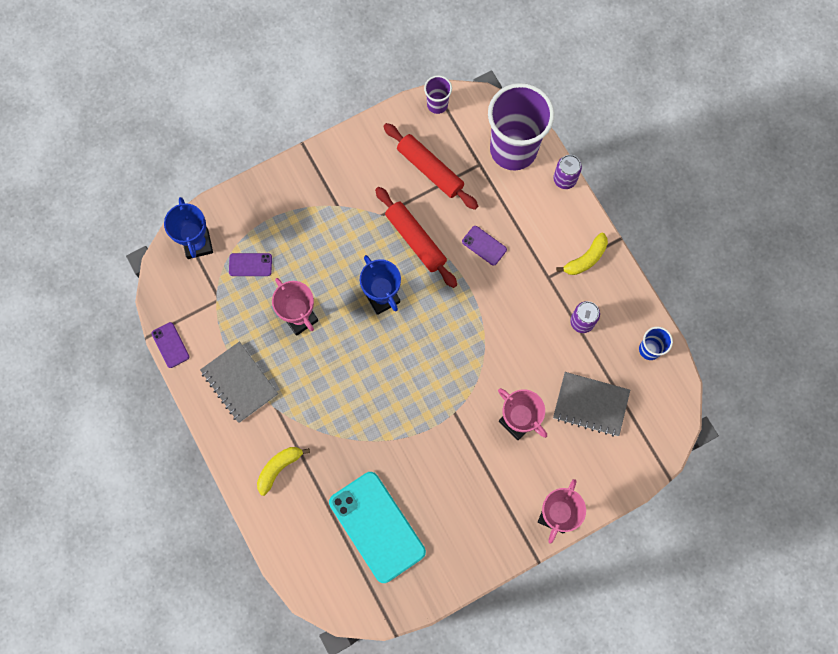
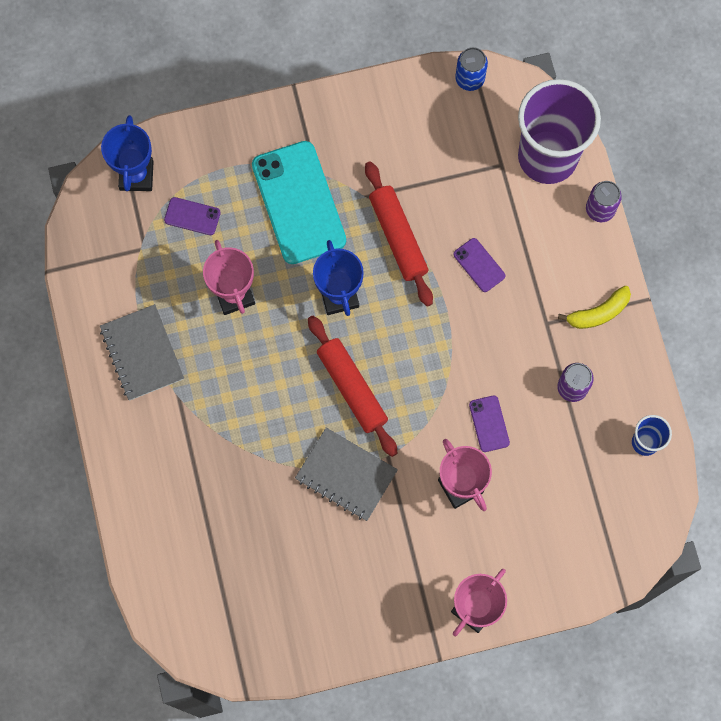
camera: 15 degrees right, 0 degrees up
purple phone [151,322,190,368] -> purple phone moved to [469,395,510,452]
yellow banana [257,447,310,496] -> none
turquoise phone [329,472,426,583] -> turquoise phone moved to [252,141,346,264]
red rolling pin [383,123,478,210] -> red rolling pin moved to [308,316,398,457]
purple cup [424,75,452,114] -> blue can [455,47,488,91]
grey notebook [553,372,630,437] -> grey notebook moved to [295,428,398,521]

